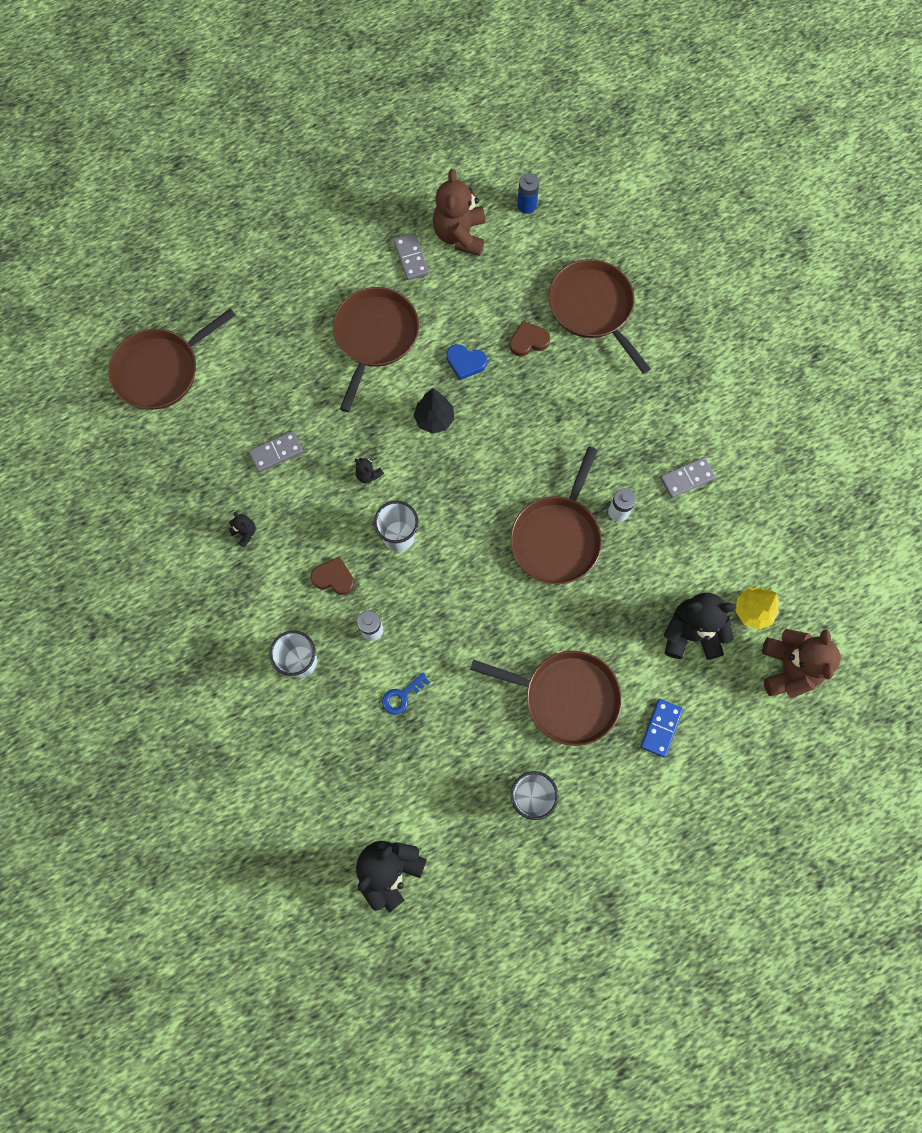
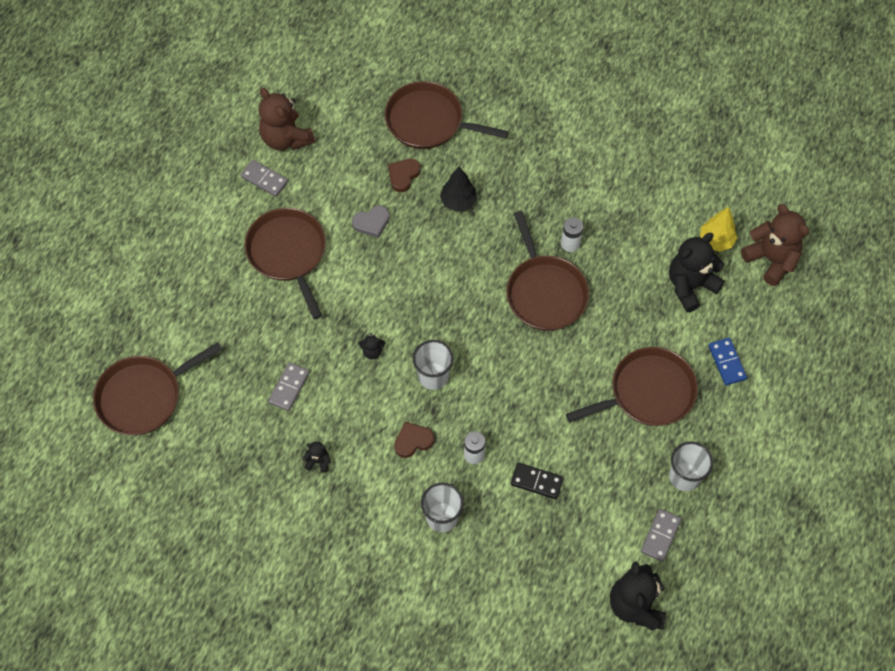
camera: 40 degrees left, 10 degrees down
brown pan [109,308,236,410] -> brown pan turned 45 degrees clockwise [93,342,222,435]
blue key [382,672,430,715] -> black domino [511,463,563,499]
black tree [413,388,454,434] -> black tree moved to [440,167,477,212]
blue heart [446,344,487,380] -> grey heart [352,205,390,238]
blue battery [517,173,539,214] -> none
grey domino [660,457,715,498] -> grey domino moved to [641,509,681,562]

